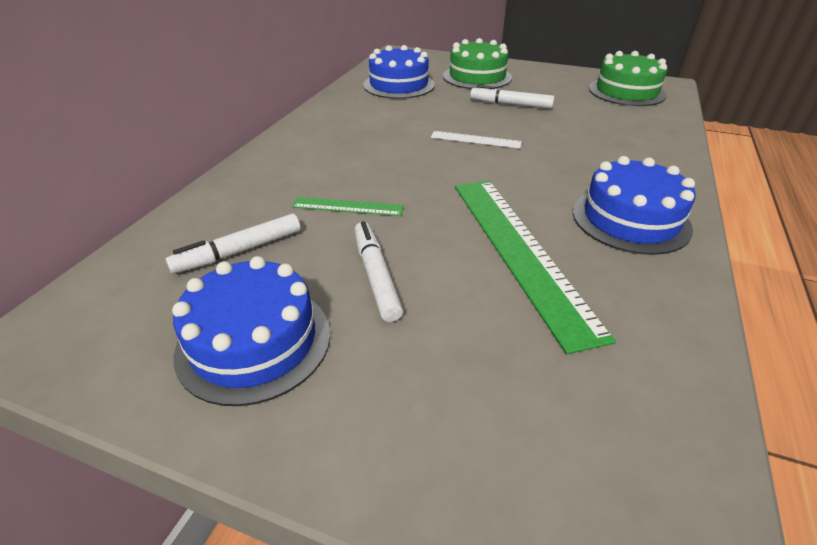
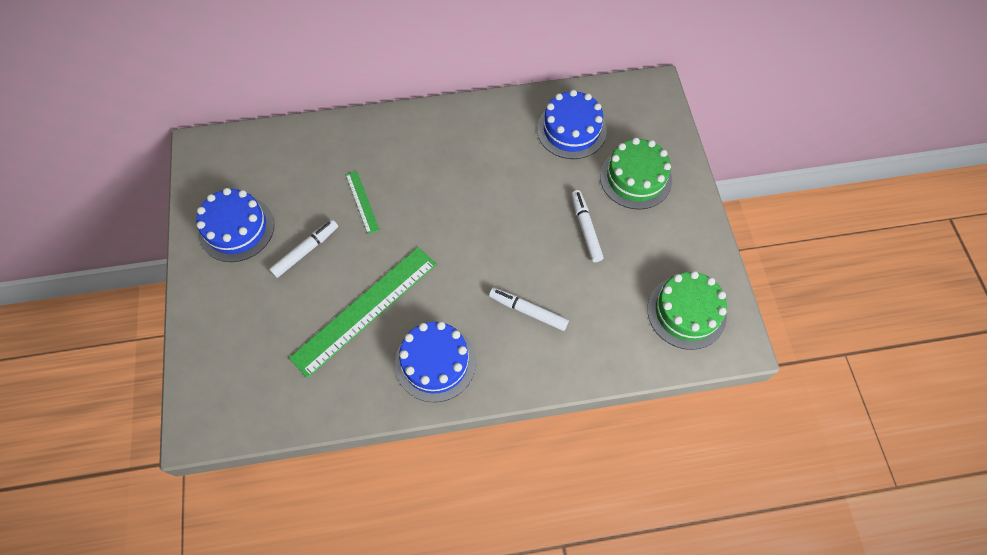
camera: 60 degrees right, 25 degrees up
white marker [166,213,301,274] -> white marker moved to [489,287,569,331]
white ruler [431,131,522,149] -> none

